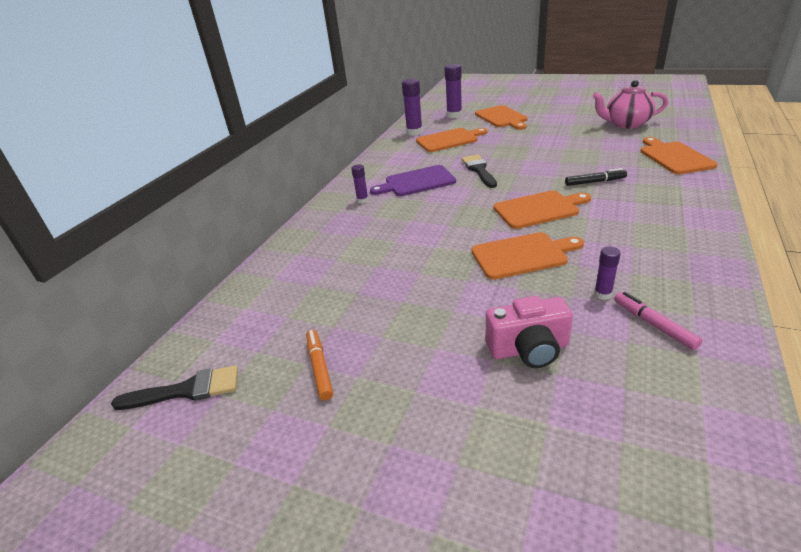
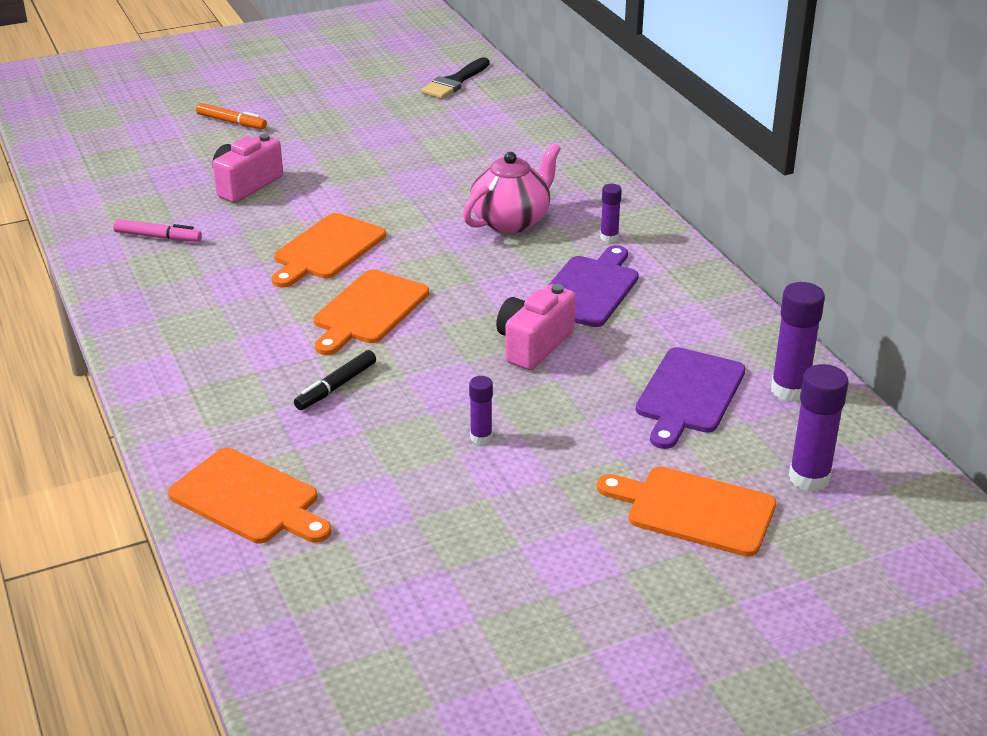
camera: 130 degrees right, 0 degrees up
orange marker [306,330,333,401] -> orange marker moved to [196,103,267,129]
orange cutting board [416,128,488,152] -> purple cutting board [636,347,746,449]
black brush [462,155,497,188] -> pink camera [496,284,576,370]
pink teapot [592,80,668,129] -> pink teapot moved to [463,143,561,233]
purple glue stick [594,247,621,300] -> purple glue stick moved to [469,376,493,445]

